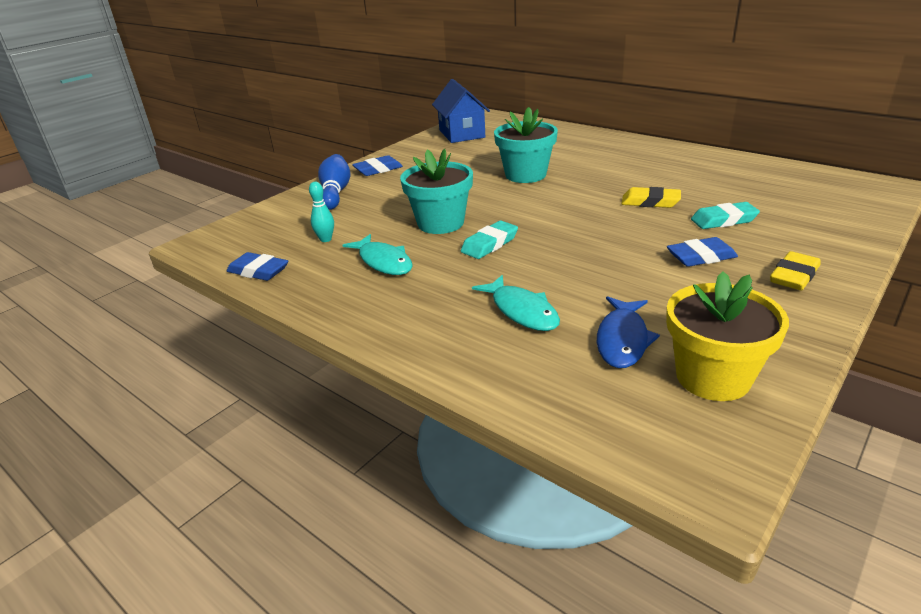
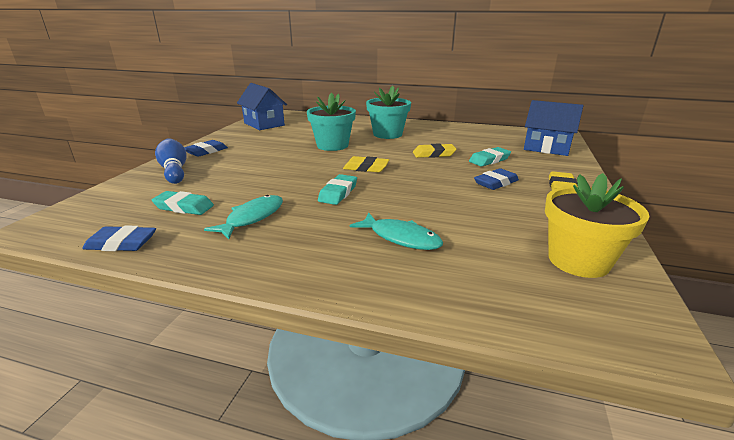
camera: 25 degrees left, 5 degrees down
turquoise bowling pin [309,182,334,242] -> turquoise eraser [152,191,214,215]
turquoise fish [342,234,413,275] -> turquoise fish turned 90 degrees counterclockwise [204,195,283,239]
turquoise flower pot [400,148,473,234] -> turquoise flower pot moved to [366,86,411,139]
blue fish [597,296,660,368] -> none
none -> yellow eraser [343,156,389,172]
none -> blue house [524,100,583,156]

